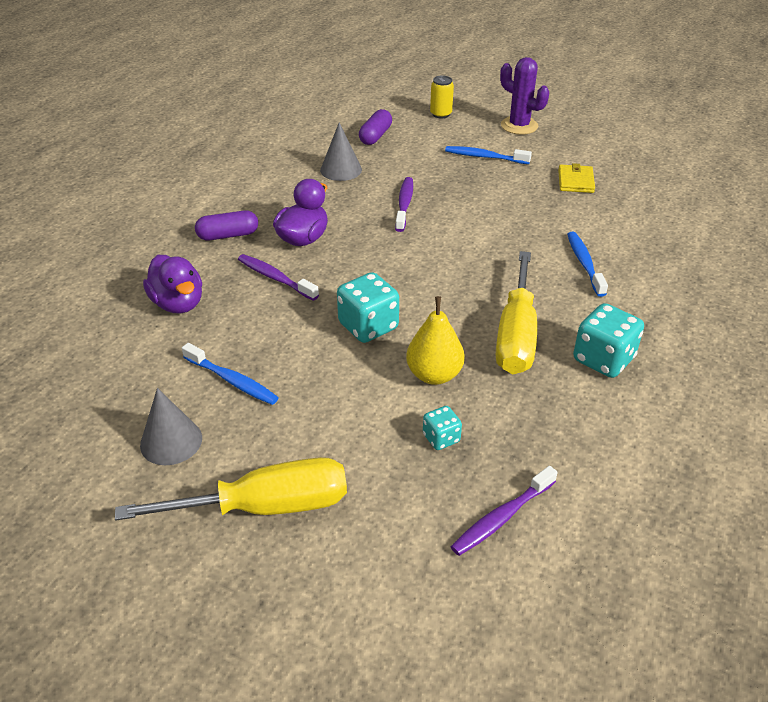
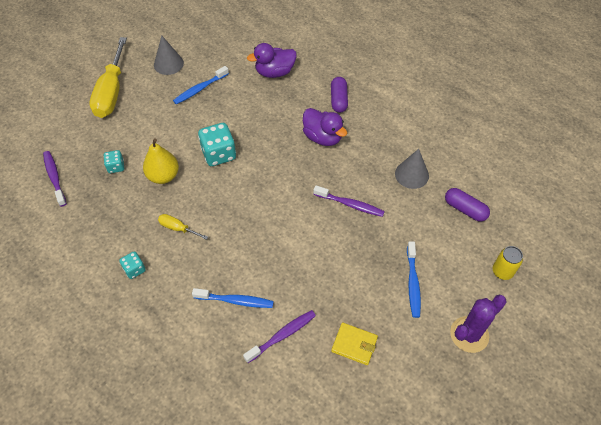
camera: 105 degrees right, 15 degrees up
purple toothbrush [238,254,319,301] -> purple toothbrush moved to [243,310,316,363]
blue toothbrush [445,146,532,164] -> blue toothbrush turned 150 degrees clockwise [407,241,421,318]
yellow screwdriver [496,251,537,374] -> yellow screwdriver [158,214,208,240], size x0.45
turquoise dice [573,303,644,378] -> turquoise dice [119,251,146,279], size x0.55

